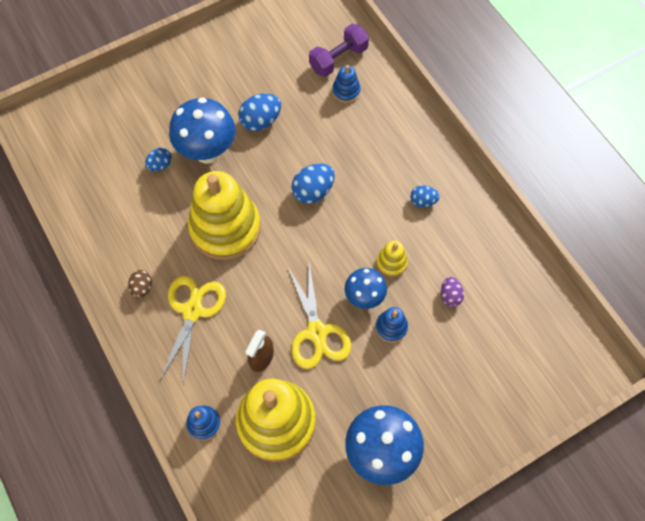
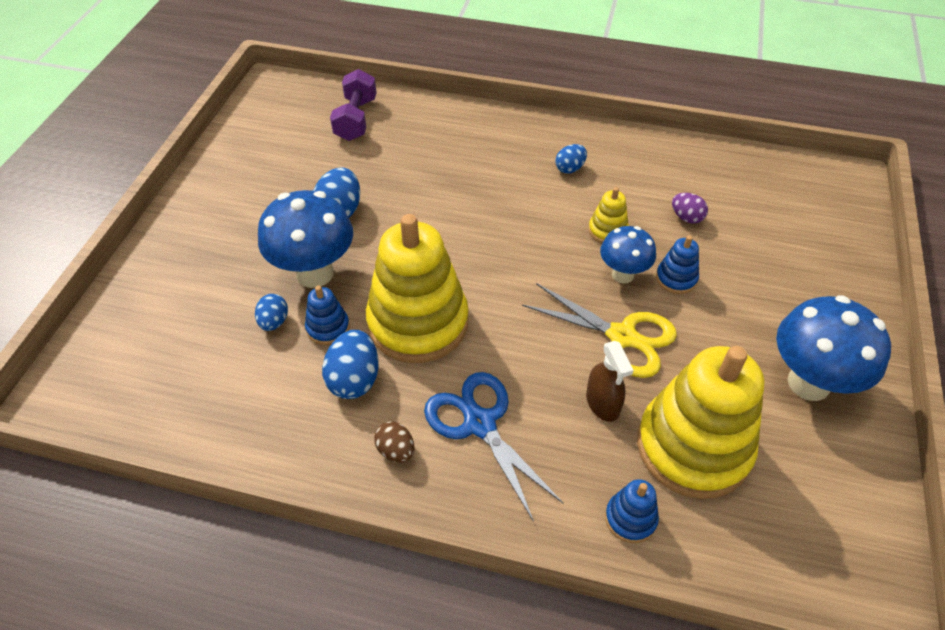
camera: 45 degrees left, 15 degrees down
yellow scissors [160,276,226,384] -> blue scissors [424,372,563,522]
blue egg [291,163,335,204] -> blue egg moved to [322,330,379,399]
blue stacking toy [332,65,360,103] -> blue stacking toy moved to [305,286,350,345]

